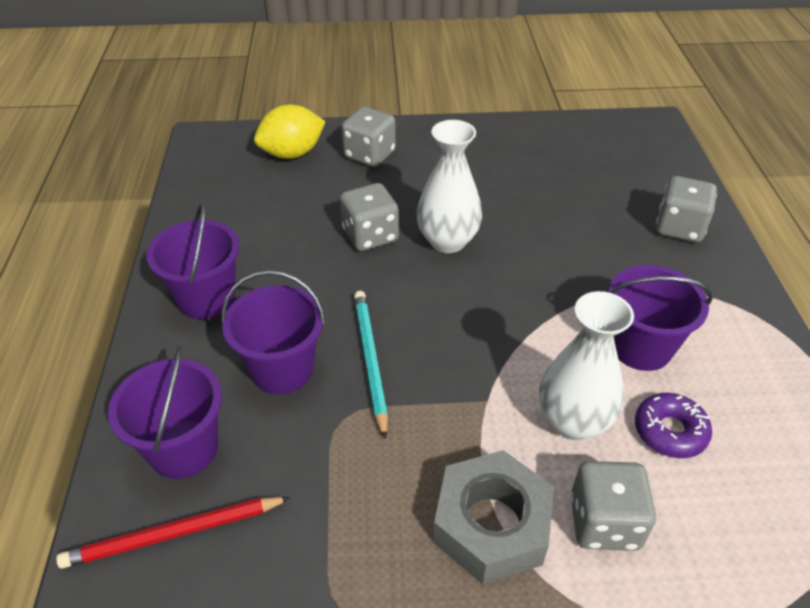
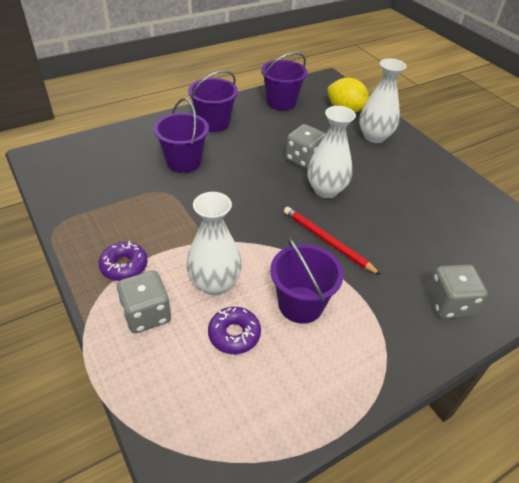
camera: 60 degrees right, 0 degrees up
red pencil [56,497,291,569] -> red pencil moved to [284,207,381,275]
purple bucket [108,346,222,479] -> purple bucket moved to [261,52,307,111]
grey dice [341,107,396,167] -> white vase [359,58,406,143]
turquoise pencil [354,291,388,439] -> none
grey nut [433,450,554,584] -> purple donut [98,241,148,281]

